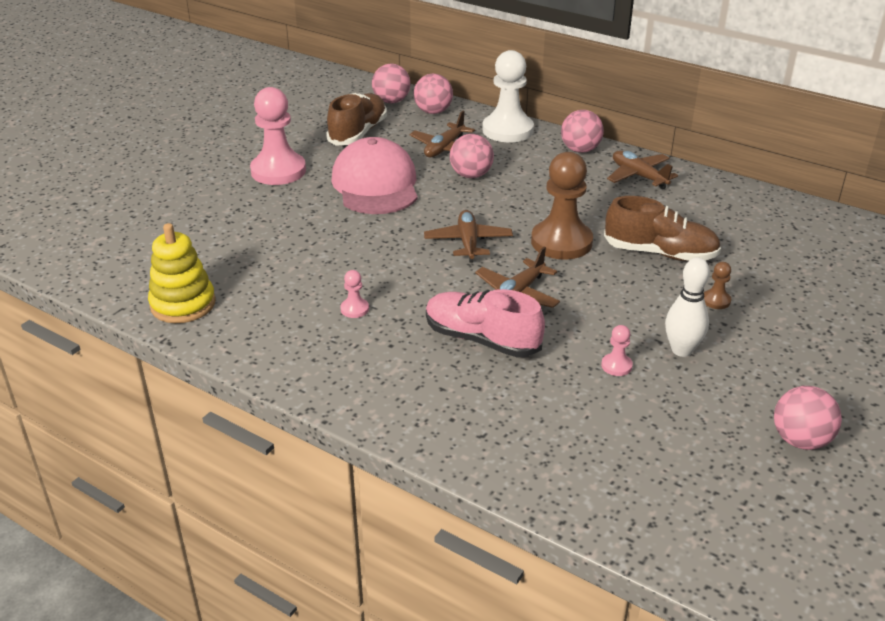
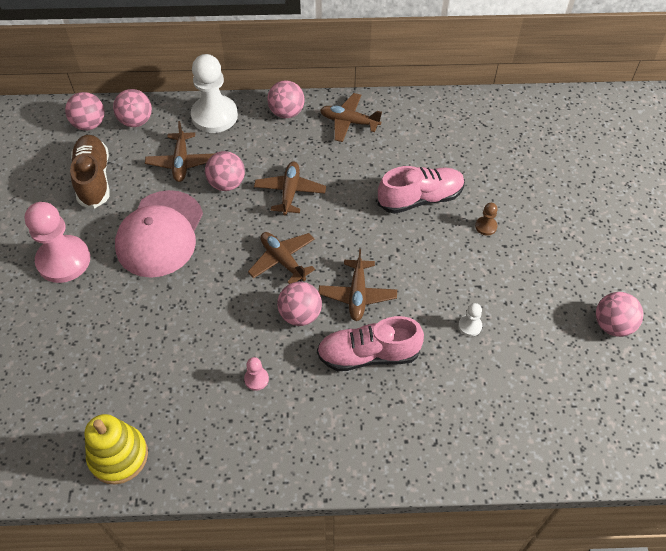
camera: 35 degrees left, 20 degrees up
pink cap [331,137,418,214] -> pink cap turned 120 degrees counterclockwise [115,190,203,278]
brown pawn [531,152,593,260] -> none
pink pawn [601,325,633,376] -> white pawn [458,303,482,336]
brown shoe [604,196,721,261] -> pink shoe [378,166,465,214]
white bowling pin [665,257,710,357] -> none
none -> brown plane [254,161,326,216]
none -> pink ball [277,282,322,326]

